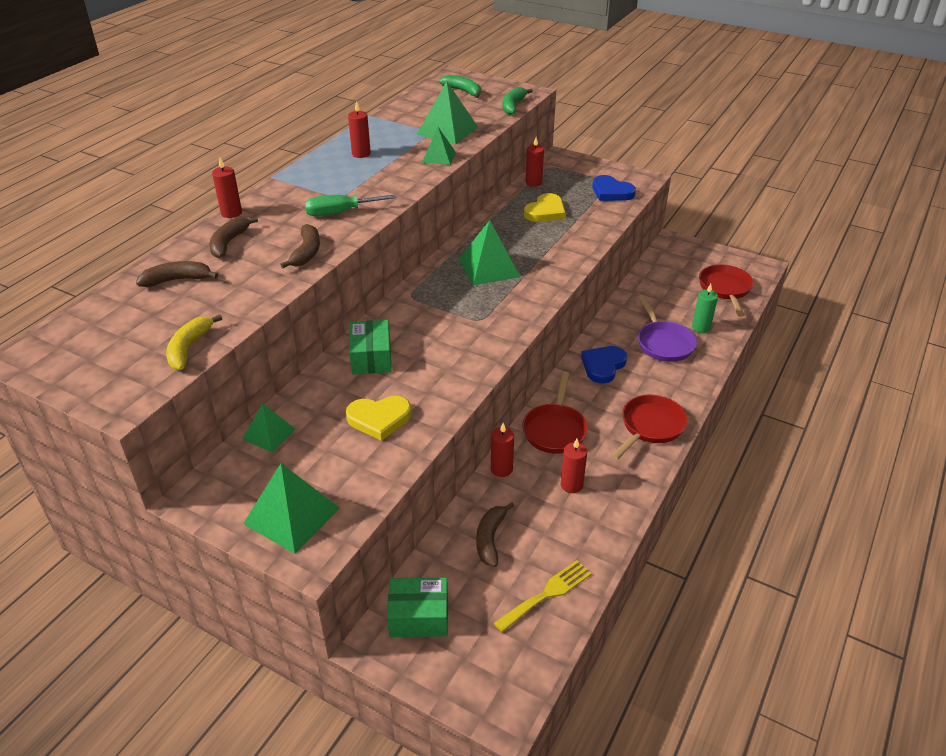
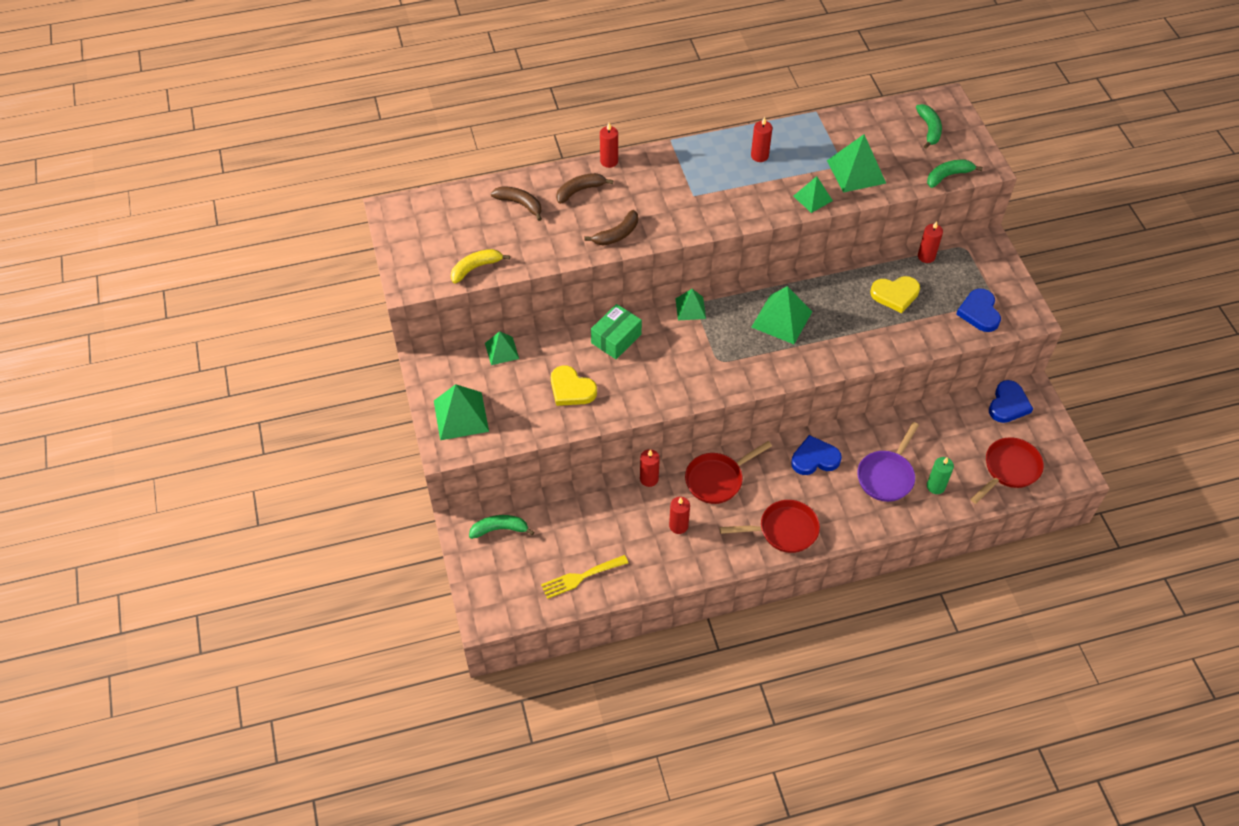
camera: 45 degrees right, 15 degrees up
green screwdriver [305,194,396,216] -> none
green box [387,578,448,637] -> green banana [469,515,534,539]
brown banana [476,503,515,567] -> none
yellow fork [494,560,592,633] -> yellow fork turned 150 degrees clockwise [541,555,628,599]
none -> green pyramid [676,289,706,320]
none -> blue heart [989,380,1033,423]

